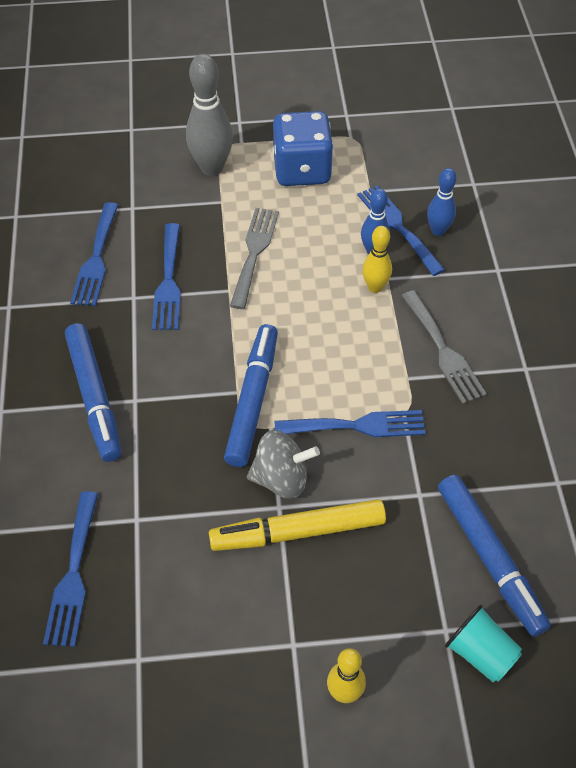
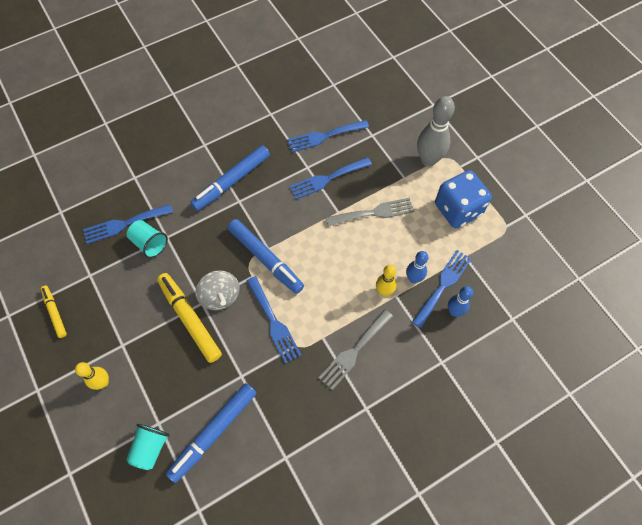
camera: 65 degrees right, 10 degrees up
blue marker [224,324,278,467] -> blue marker turned 60 degrees clockwise [228,219,304,294]
none -> yellow marker [41,286,67,338]
none -> turquoise cup [127,220,168,258]

